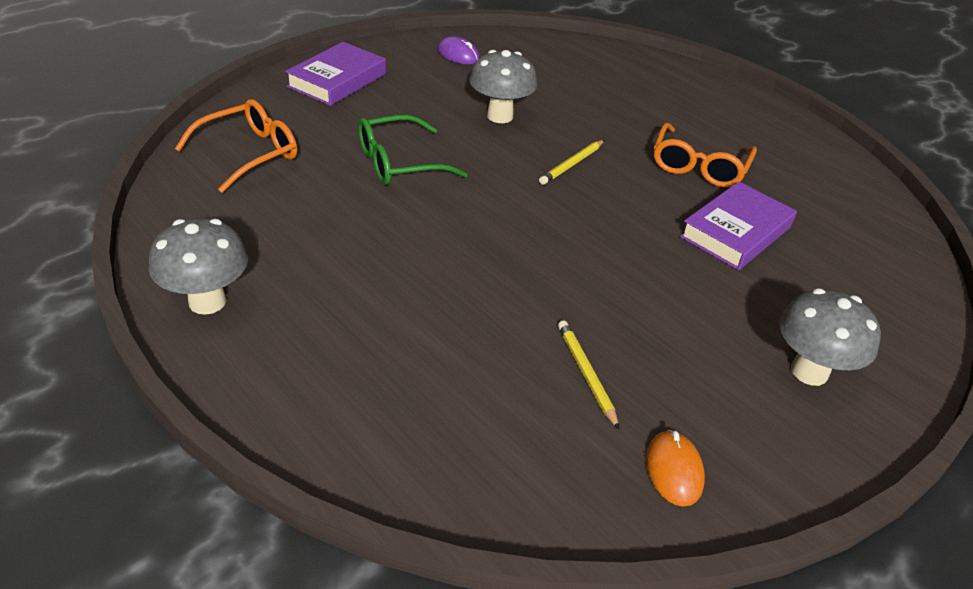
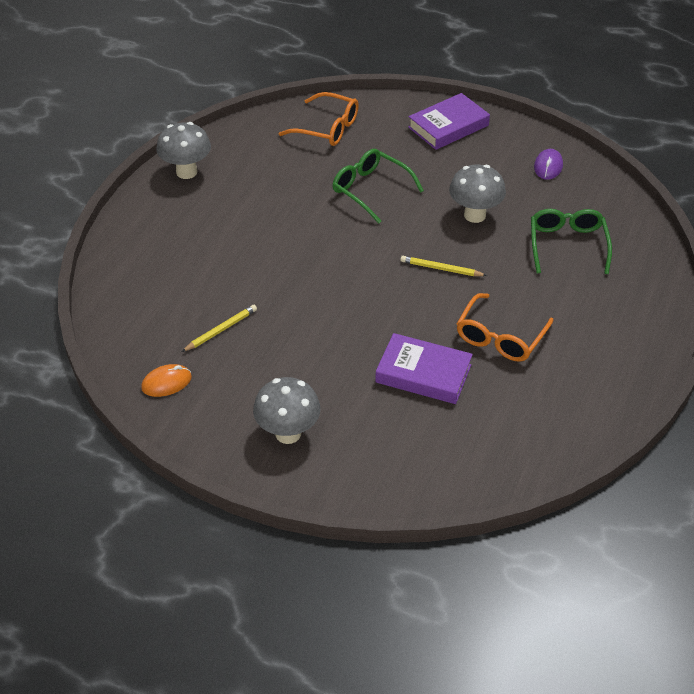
camera: 70 degrees right, 5 degrees up
purple book [285,42,386,106] -> purple book turned 45 degrees counterclockwise [408,93,490,150]
orange glasses [654,123,757,187] -> orange glasses turned 60 degrees counterclockwise [456,293,554,362]
none -> green glasses [531,209,612,274]

